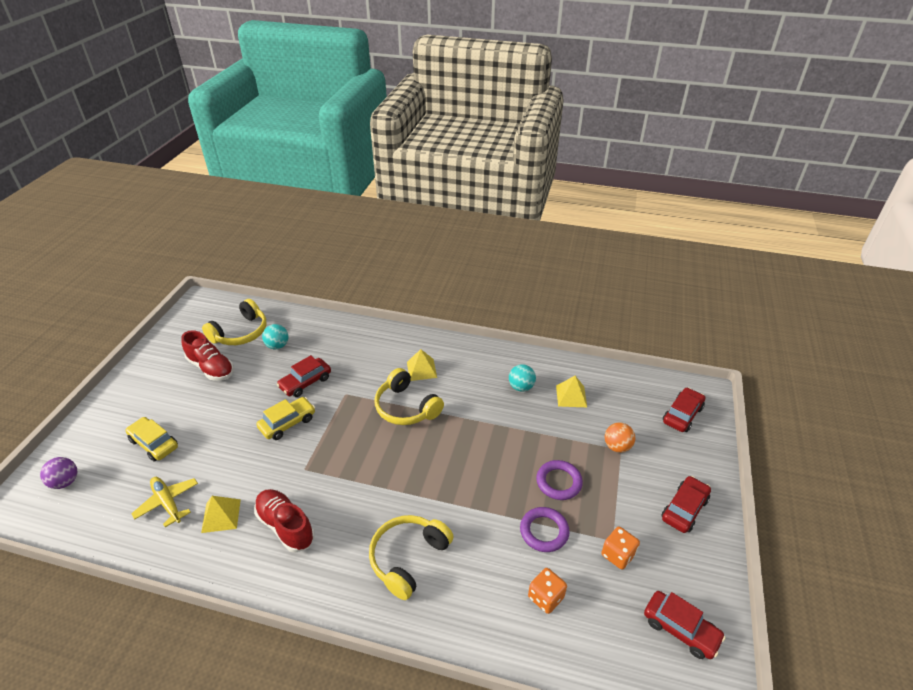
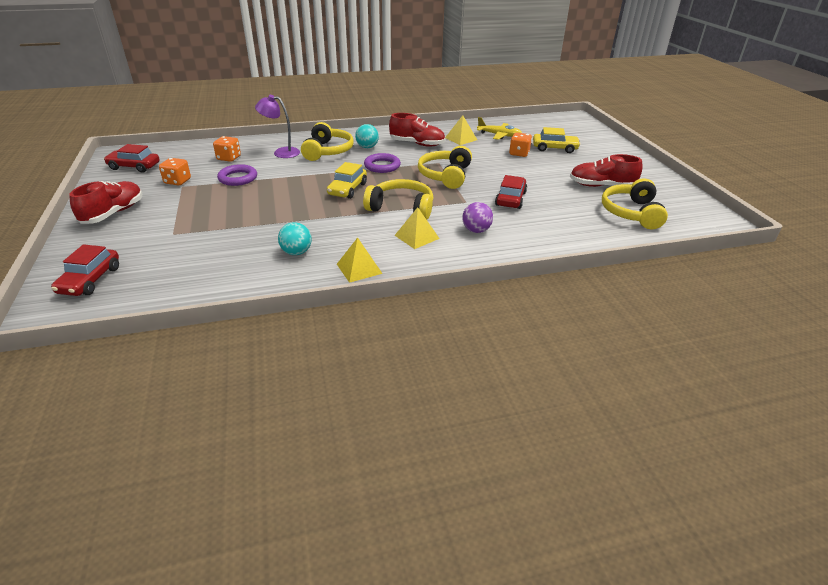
camera: 150 degrees right, 5 degrees down
purple ball [40,457,77,489] -> purple ball moved to [462,202,493,233]
yellow car [256,397,315,440] -> yellow car moved to [327,162,367,199]
turquoise ball [262,324,289,349] -> turquoise ball moved to [355,124,379,148]
purple ring [536,460,583,500] -> purple ring moved to [364,153,401,173]
yellow pyramid [556,376,587,407] -> yellow pyramid moved to [337,237,383,283]
orange ball [605,422,635,453] -> none
red car [662,476,711,533] -> red shoe [69,181,142,224]
none -> purple lamp [255,95,300,158]
none -> yellow headphones [418,146,472,189]
none -> orange dice [509,132,532,157]

